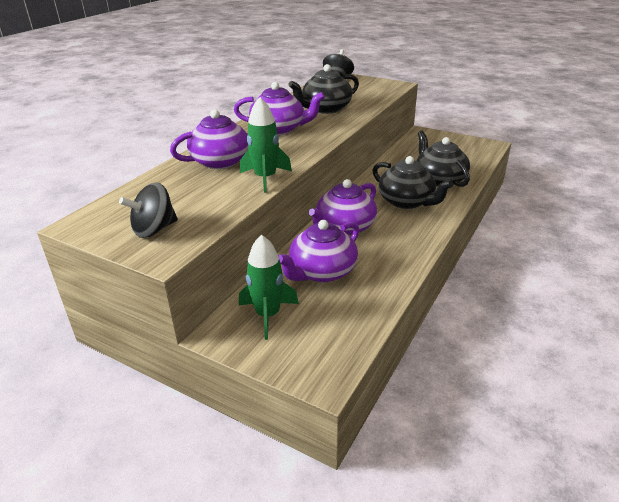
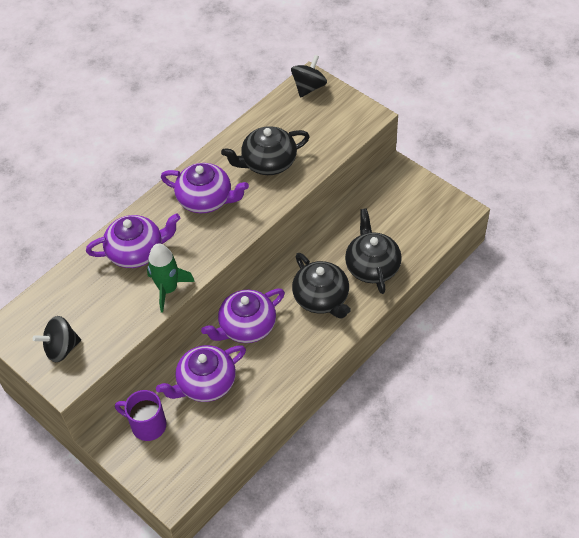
camera: 15 degrees right, 20 degrees up
green rocket [239,235,299,340] -> purple mug [115,390,166,441]

